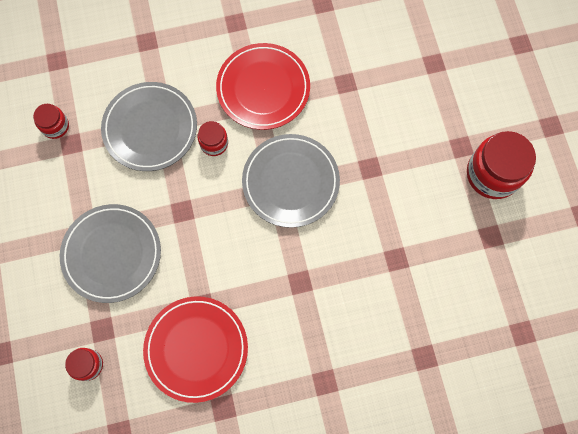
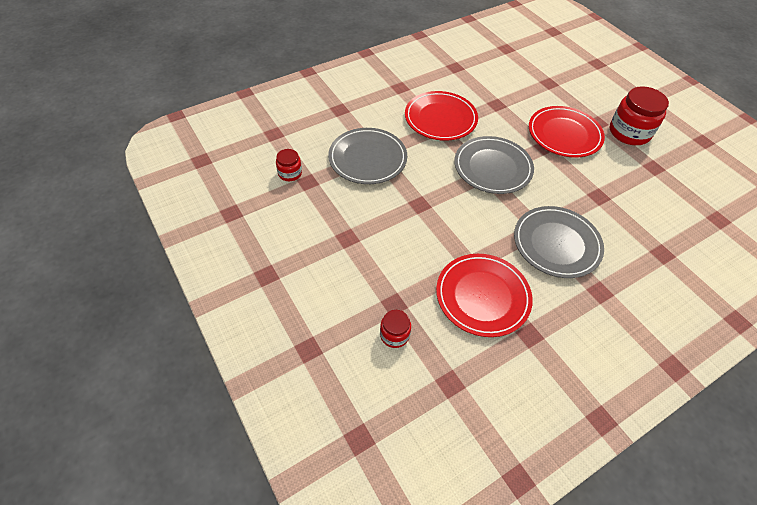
camera: 20 degrees left, 20 degrees down
grey plate [60,204,161,303] -> grey plate moved to [514,206,604,278]
red jar [197,121,228,156] -> none
none -> red plate [529,106,605,158]

